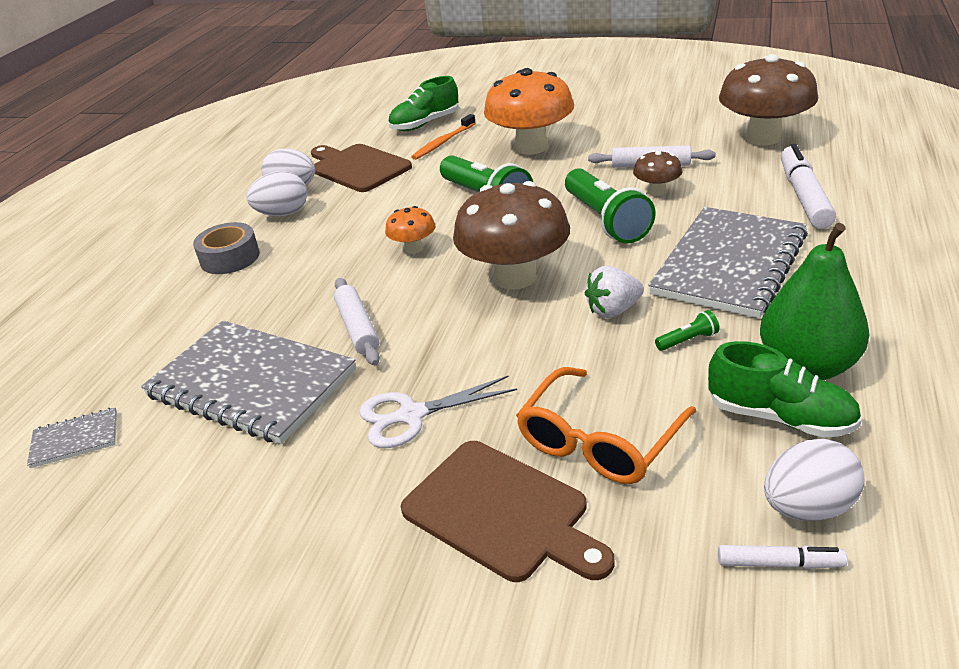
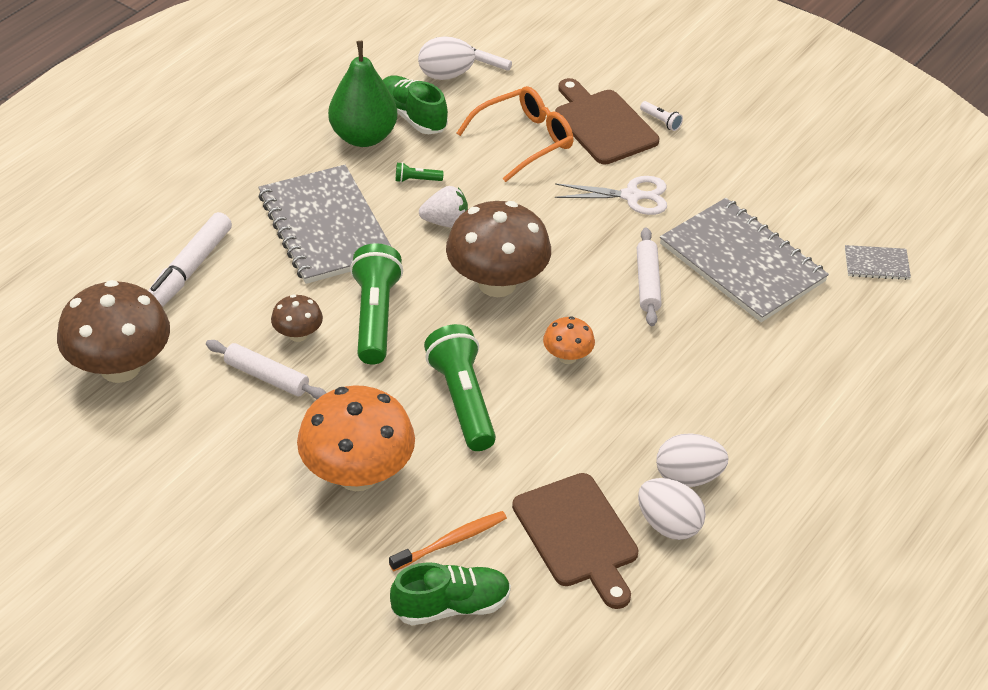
camera: 165 degrees left, 10 degrees up
grey tape [193,222,260,274] -> none
grey notebook [648,207,808,318] -> grey notebook turned 75 degrees counterclockwise [258,165,392,284]
none -> white flashlight [640,101,683,131]

